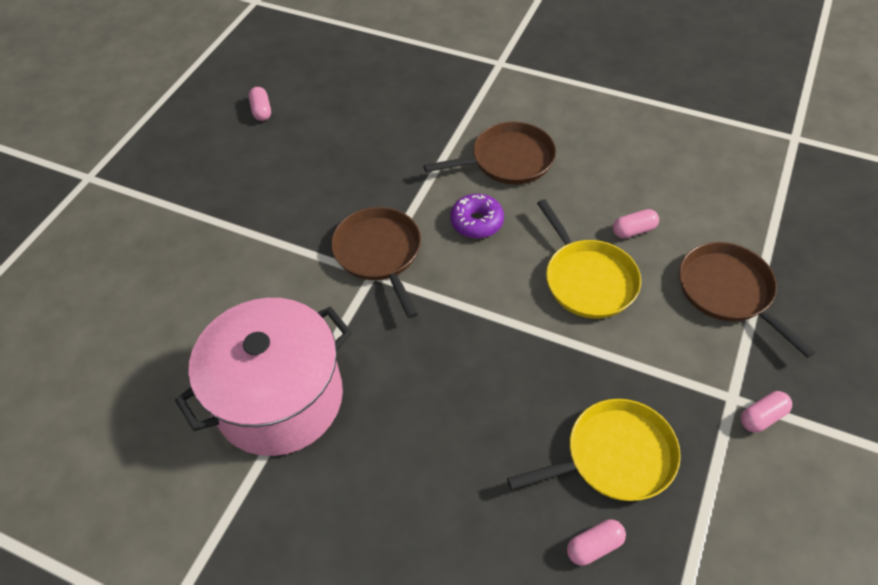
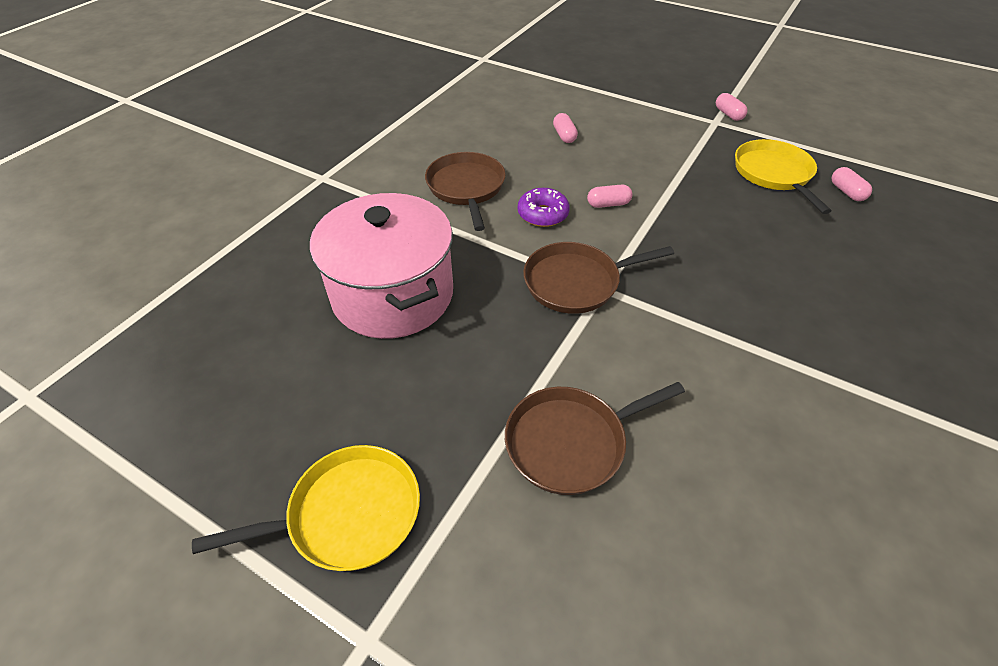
camera: 85 degrees left, 5 degrees down
pink pot [175,298,352,456] -> pink pot moved to [310,193,453,339]
pink capsule [249,87,271,121] -> pink capsule moved to [587,184,633,208]
yellow pan [537,199,641,319] -> yellow pan moved to [192,445,420,571]
brown pan [679,242,815,358] -> brown pan moved to [505,382,685,495]

